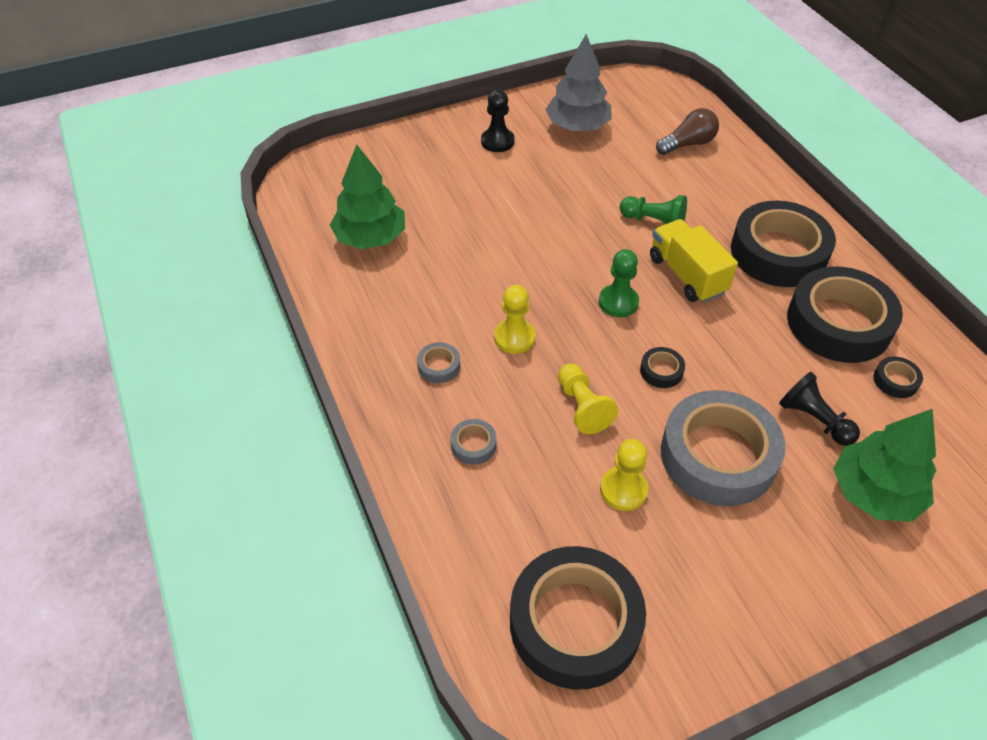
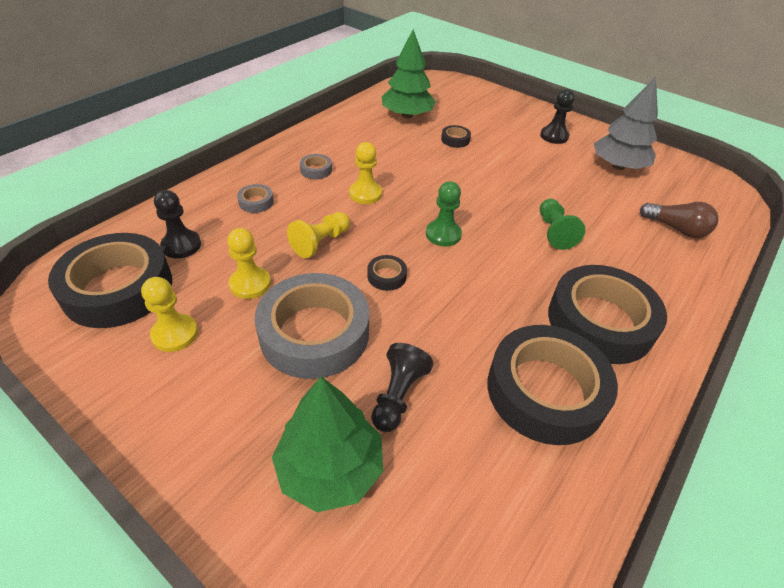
camera: 60 degrees right, 5 degrees down
yellow truck [650,219,738,303] -> none
black tape [873,356,923,398] -> black tape moved to [441,125,471,148]
none -> yellow pawn [141,277,198,352]
none -> black pawn [154,190,201,258]

